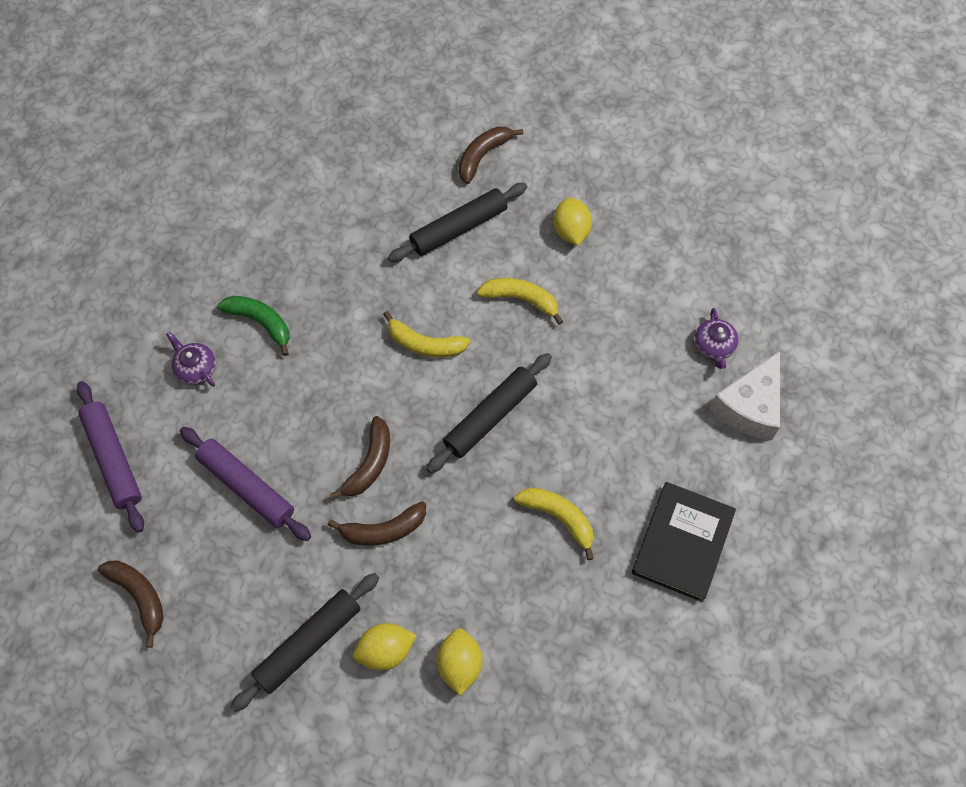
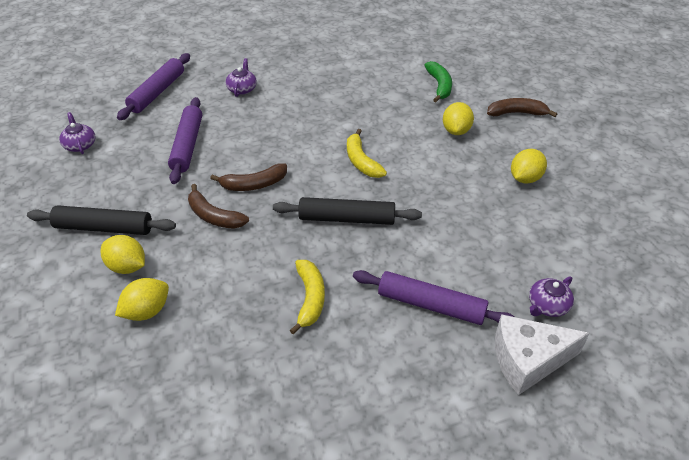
camera: 50 degrees right, 20 degrees down
brown banana [98,560,164,648] -> purple teapot [59,112,95,154]
green banana [217,296,290,356] -> green banana moved to [424,61,452,102]
black rolling pin [388,183,527,262] -> yellow lemon [443,102,474,135]
yellow banana [477,278,563,325] -> none
black book [632,482,736,602] -> none
none -> purple rolling pin [353,270,514,325]

